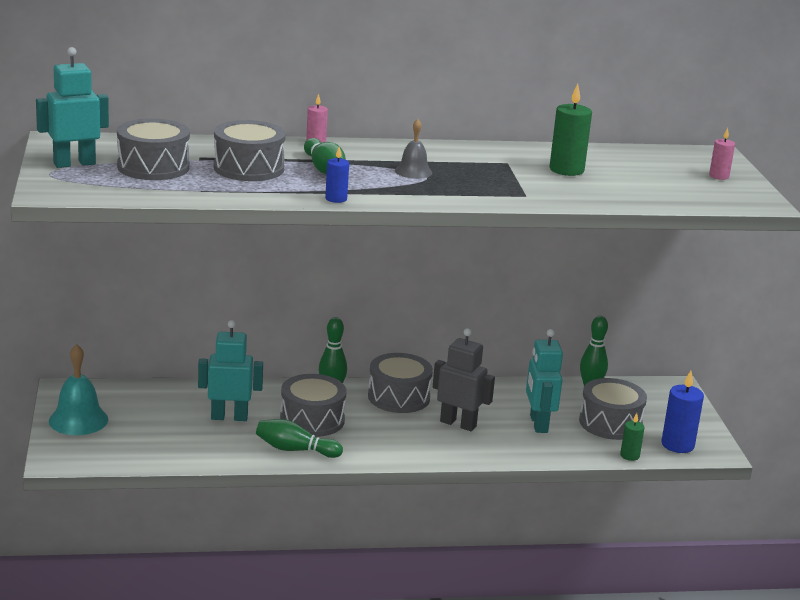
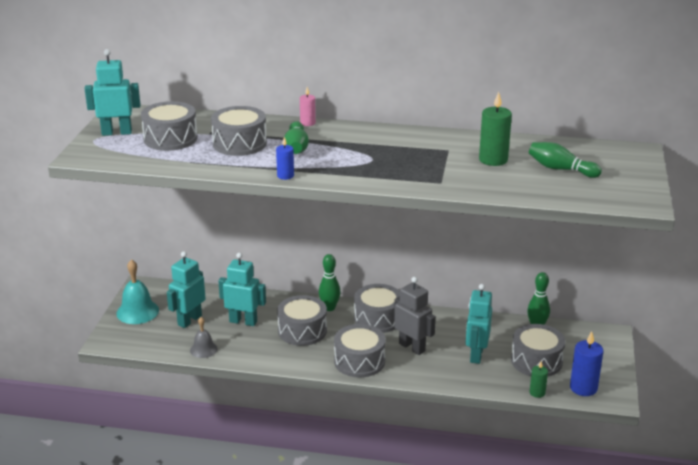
camera: 20 degrees right, 5 degrees up
green bowling pin [256,419,343,458] -> green bowling pin moved to [529,142,602,178]
grey bell [395,119,432,179] -> grey bell moved to [190,317,218,358]
pink candle [709,128,735,180] -> none
none -> turquoise robot [167,251,206,328]
none -> grey drum [334,324,386,378]

